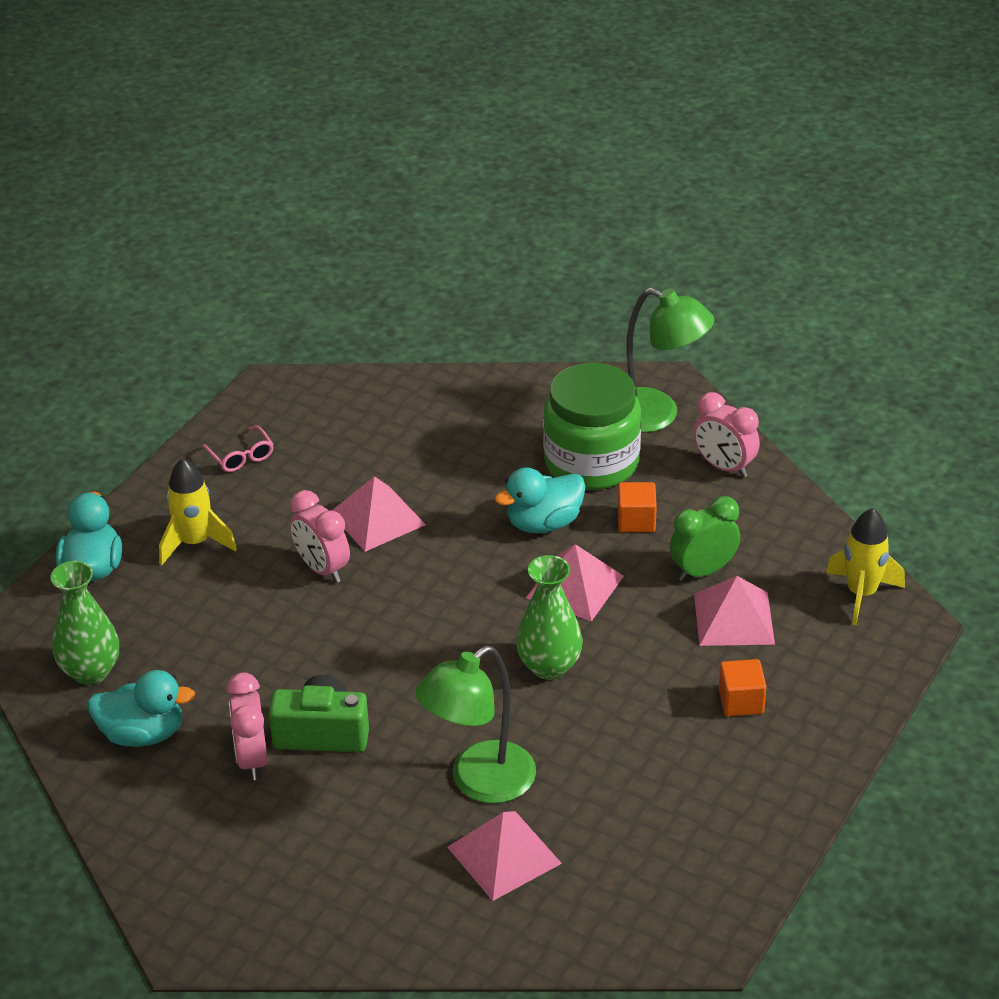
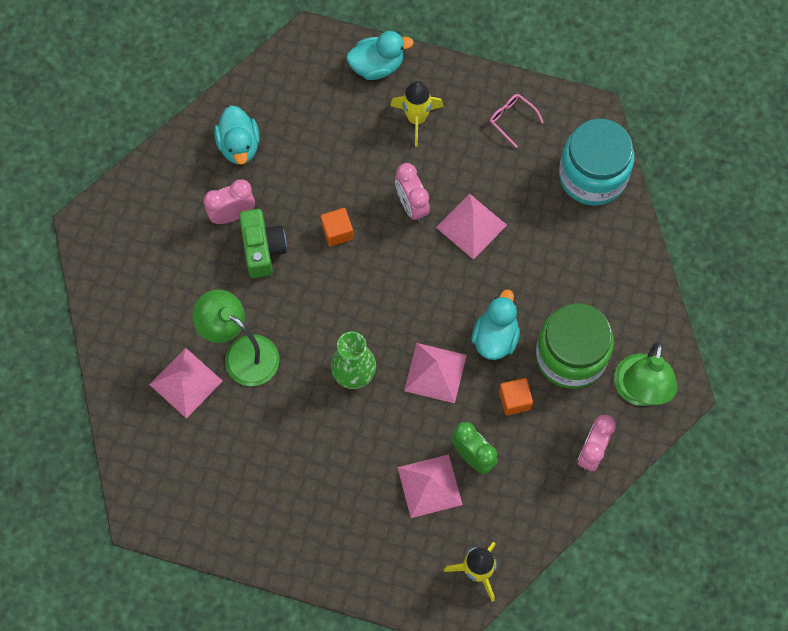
camera: 75 degrees right, 30 degrees up
green vase [50,561,119,685] -> none
pink glasses [202,425,274,472] -> pink glasses turned 90 degrees clockwise [490,94,544,148]
pink clock [290,490,350,583] -> pink clock turned 60 degrees counterclockwise [395,163,430,222]
turquoise duck [495,467,586,533] -> turquoise duck turned 60 degrees clockwise [471,290,520,360]
orange cube [719,659,766,716] -> orange cube moved to [321,208,354,247]
none -> turquoise jar [559,119,634,206]

